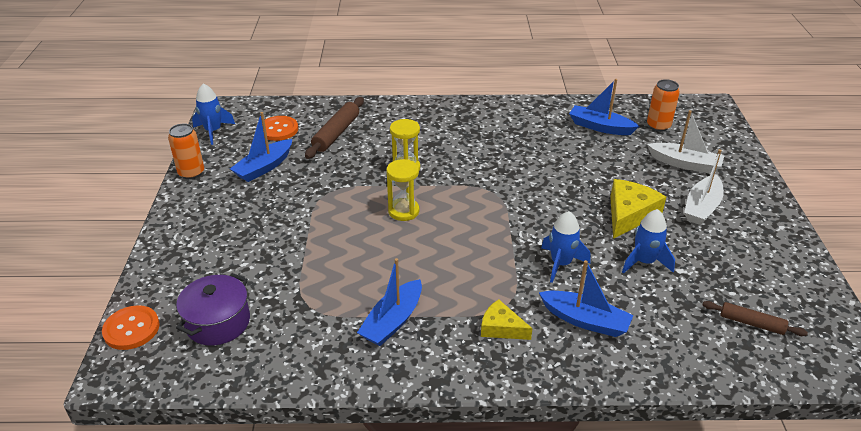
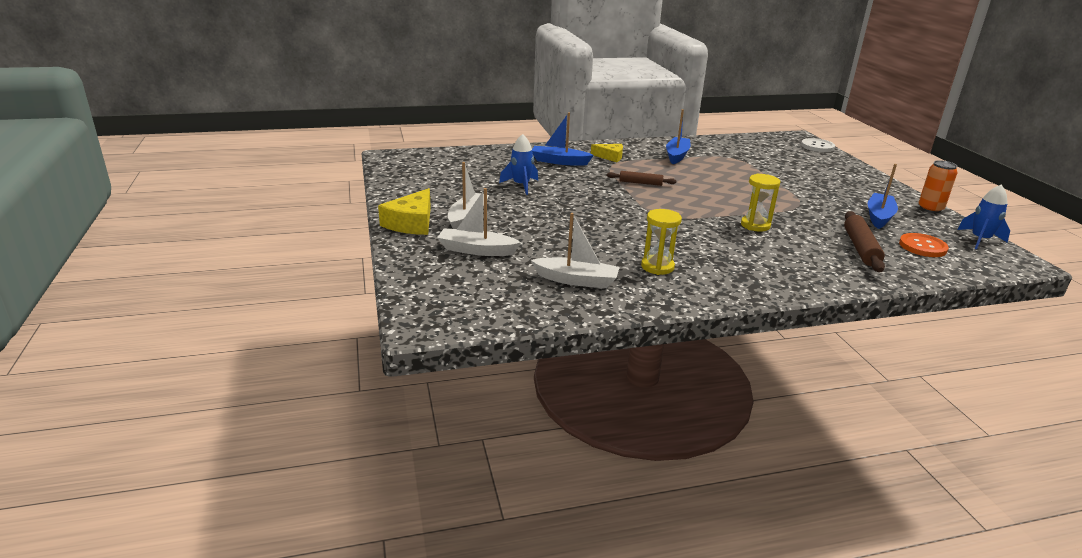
camera: 165 degrees right, 10 degrees down
orange button [102,305,160,350] -> white button [801,138,835,152]
purple pot [176,273,250,346] -> none
yellow hourglass [386,159,419,221] -> yellow hourglass moved to [641,209,682,275]
blue rocket [541,211,590,283] -> none
blue boat [569,79,639,135] -> white boat [531,213,620,288]
yellow cheese [610,179,666,239] -> yellow cheese moved to [378,188,431,235]
orange can [647,79,680,132] -> none
brown rolling pin [703,301,808,336] -> brown rolling pin moved to [607,171,677,186]

